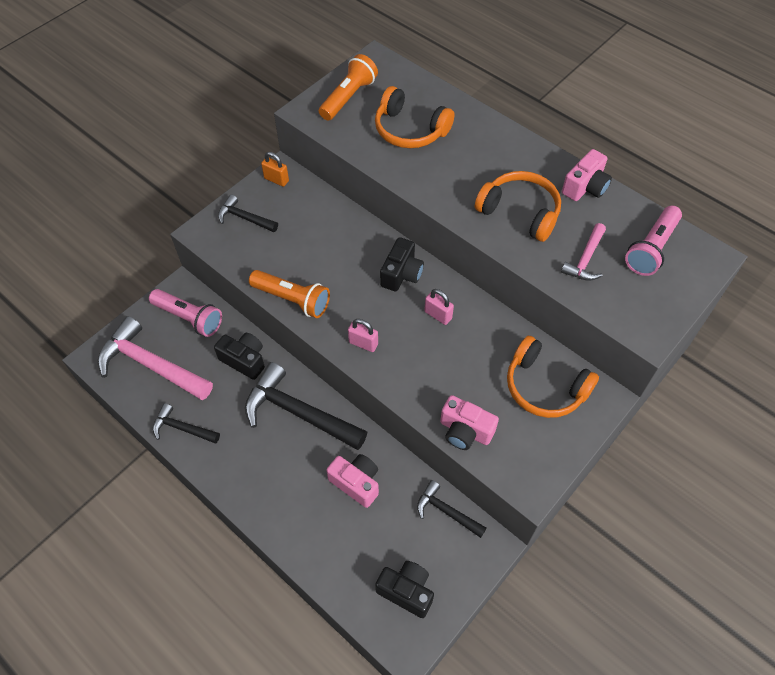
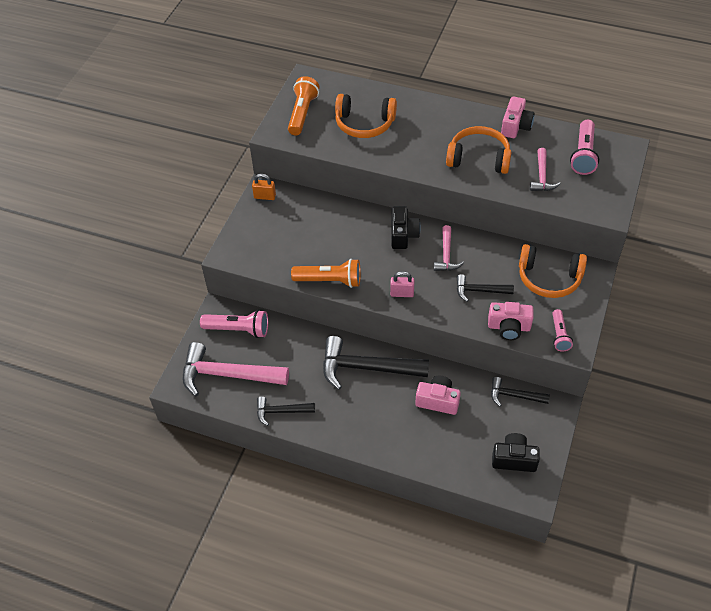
camera: 20 degrees left, 5 degrees down
black camera [214,333,265,380] -> none
black hammer [218,195,278,232] -> black hammer moved to [457,274,514,302]
pink padlock [424,289,454,325] -> pink hammer [434,225,464,271]
none -> pink flashlight [552,309,573,351]

